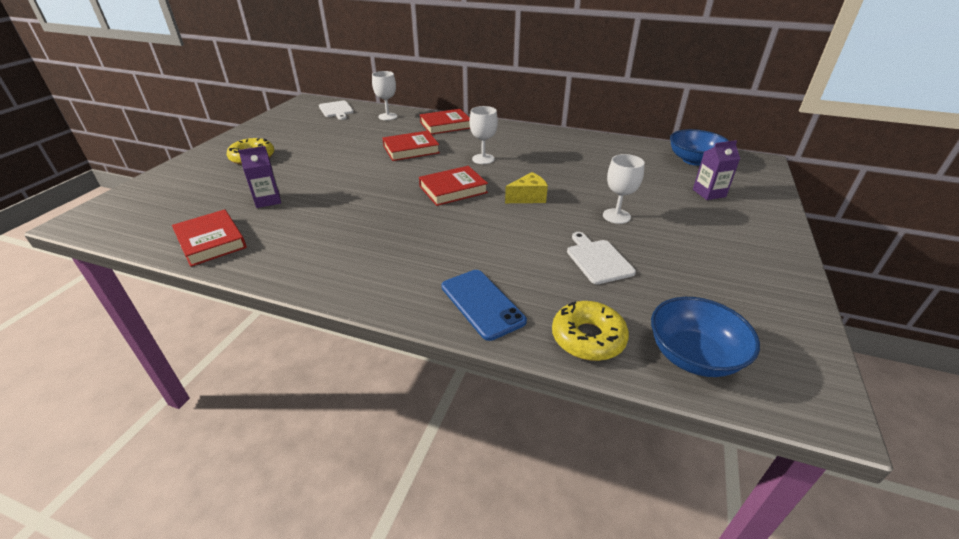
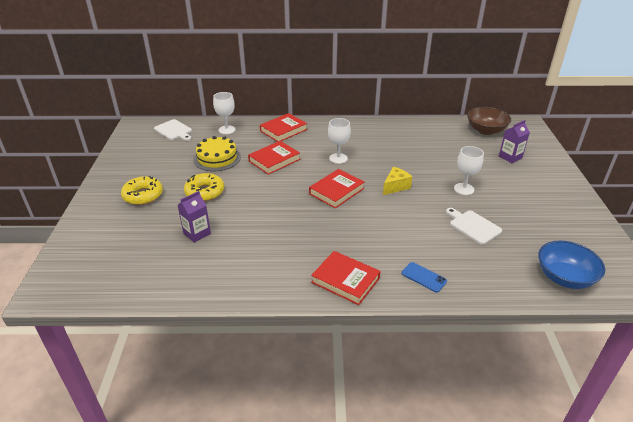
camera: 20 degrees left, 0 degrees up
red book [172,209,247,267] -> red book moved to [311,251,381,305]
blue phone [441,270,527,341] -> blue phone [402,262,447,292], size x0.63
yellow donut [552,301,629,361] -> yellow donut moved to [184,173,224,201]
blue bowl [670,129,729,166] -> brown bowl [467,107,511,135]
none -> yellow cake [193,136,241,171]

